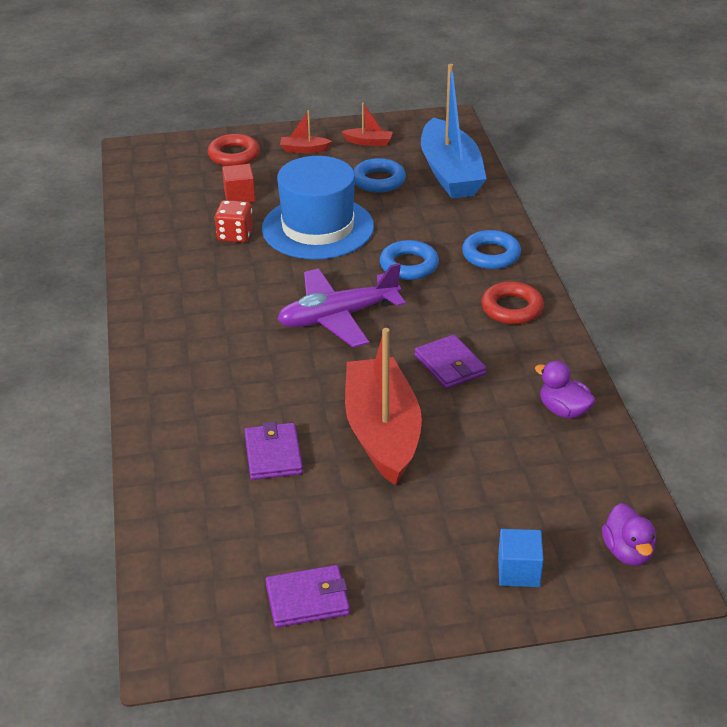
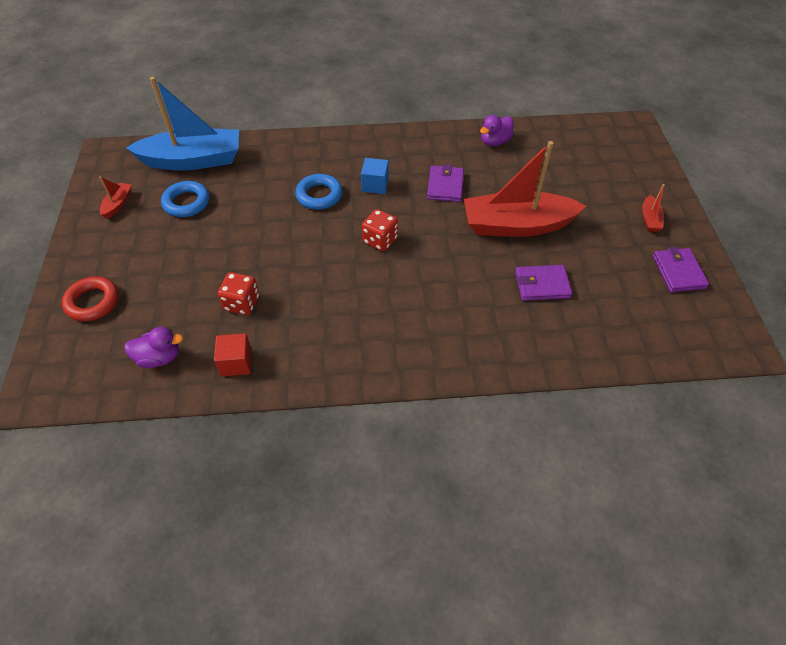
camera: 85 degrees left, 15 degrees up
red cube [222,164,255,203] -> red cube moved to [214,333,252,376]
blue hat [262,156,374,259] -> none
purple plane [277,263,406,348] -> red dice [362,209,398,251]
red boat [280,110,332,153] -> red boat moved to [642,184,665,232]
purple wallet [415,335,486,389] -> purple wallet turned 60 degrees counterclockwise [427,164,464,202]
blue ring [462,230,521,269] -> none
red ring [481,281,544,324] -> none
blue cube [498,529,544,587] -> blue cube moved to [361,158,389,194]
purple duck [602,503,656,566] -> purple duck moved to [124,327,183,368]

